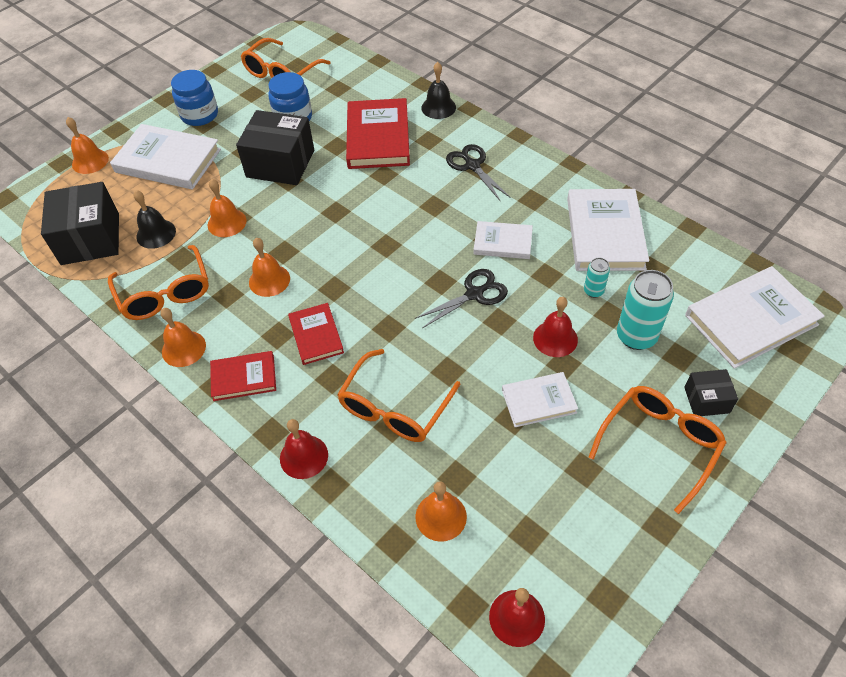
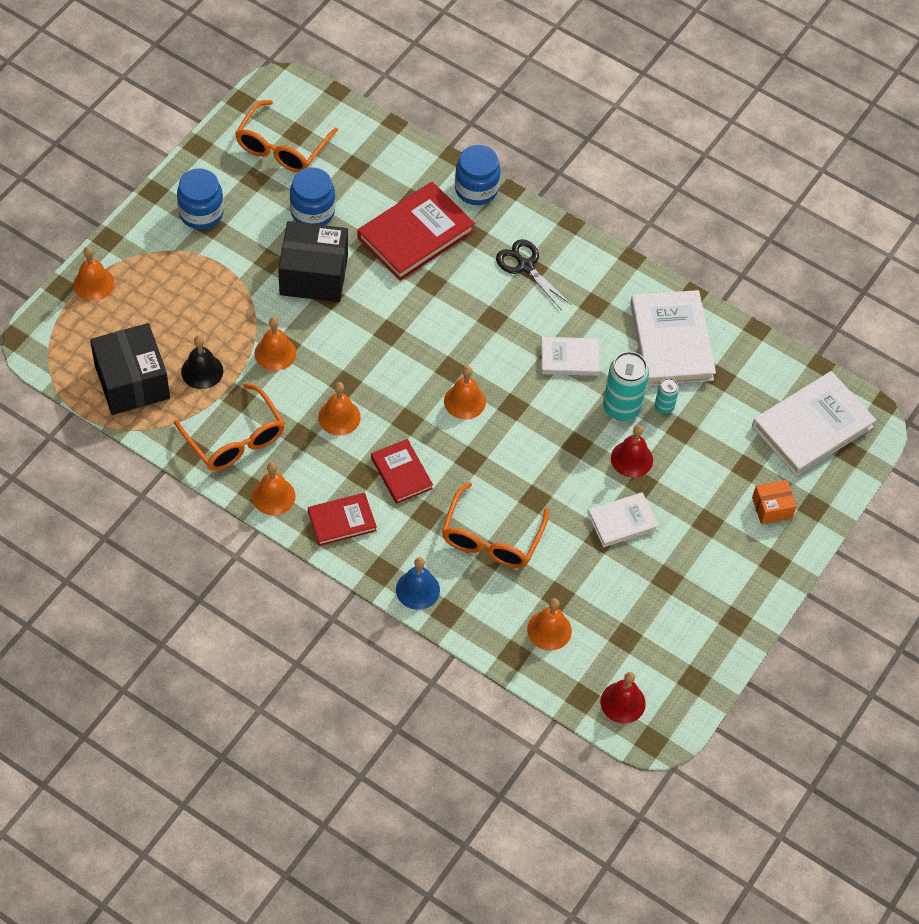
camera: 15 degrees left, 5 degrees up
white book [110,124,221,190] -> none
red bell [280,419,328,479] -> blue bell [396,557,440,610]
red book [346,98,410,169] -> red book turned 60 degrees clockwise [357,181,475,281]
black scissors [415,269,508,328] -> none
black bell [421,62,456,119] -> blue jar [455,145,500,205]
orange glasses [589,386,727,514] -> none
turquoise can [617,270,674,350] -> turquoise can moved to [603,351,649,421]
black box [684,369,738,416] -> orange box [752,480,797,525]
none -> orange bell [444,366,486,419]

